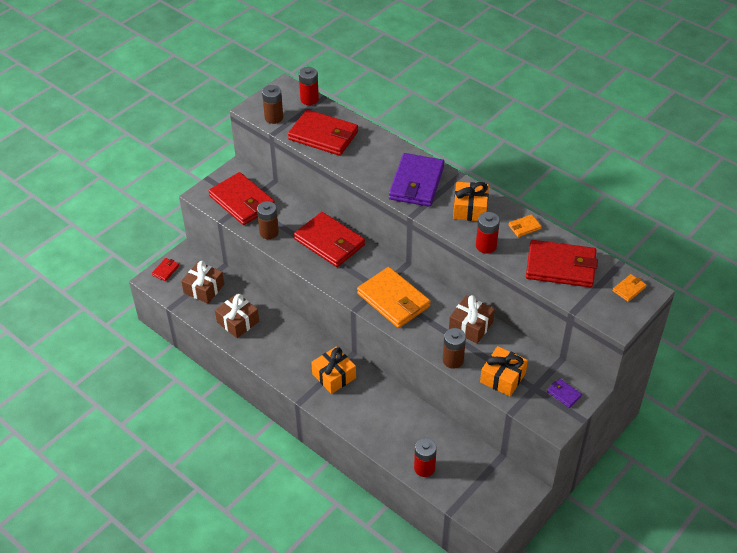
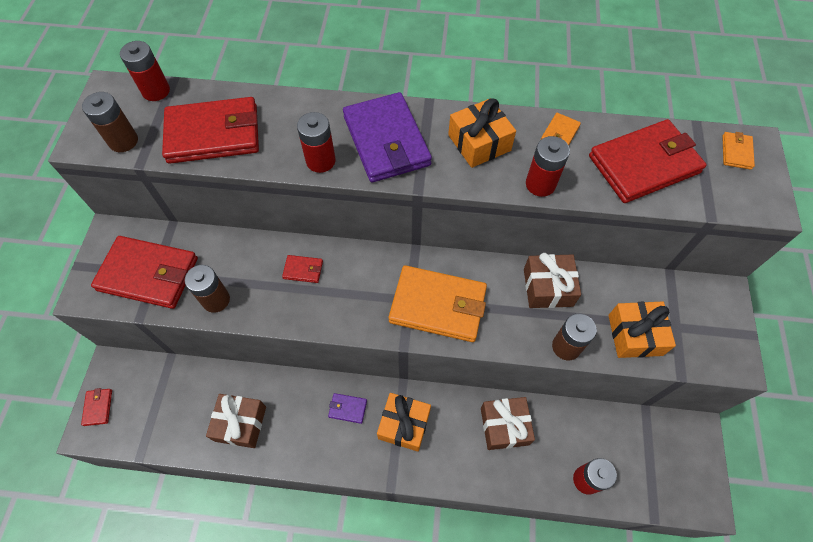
camera: 35 degrees left, 15 degrees up
brown gift [181,261,224,304] -> brown gift moved to [481,397,535,450]
red wallet [294,212,365,267] -> red wallet [282,255,323,283], size x0.43
purple wallet [547,378,582,408] -> purple wallet moved to [328,393,367,424]
none -> red battery [297,112,336,173]

